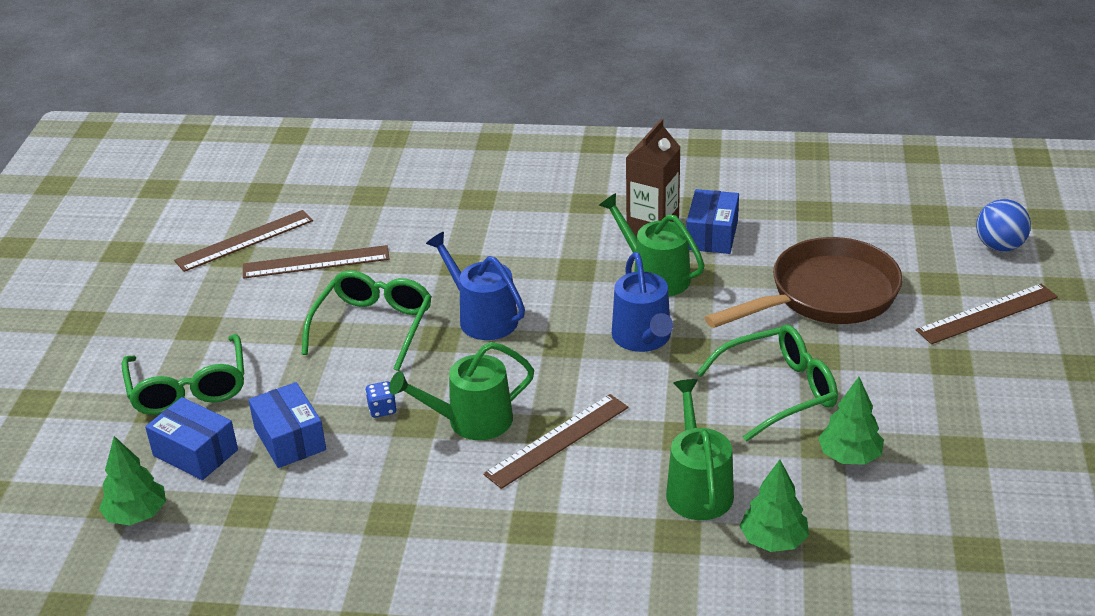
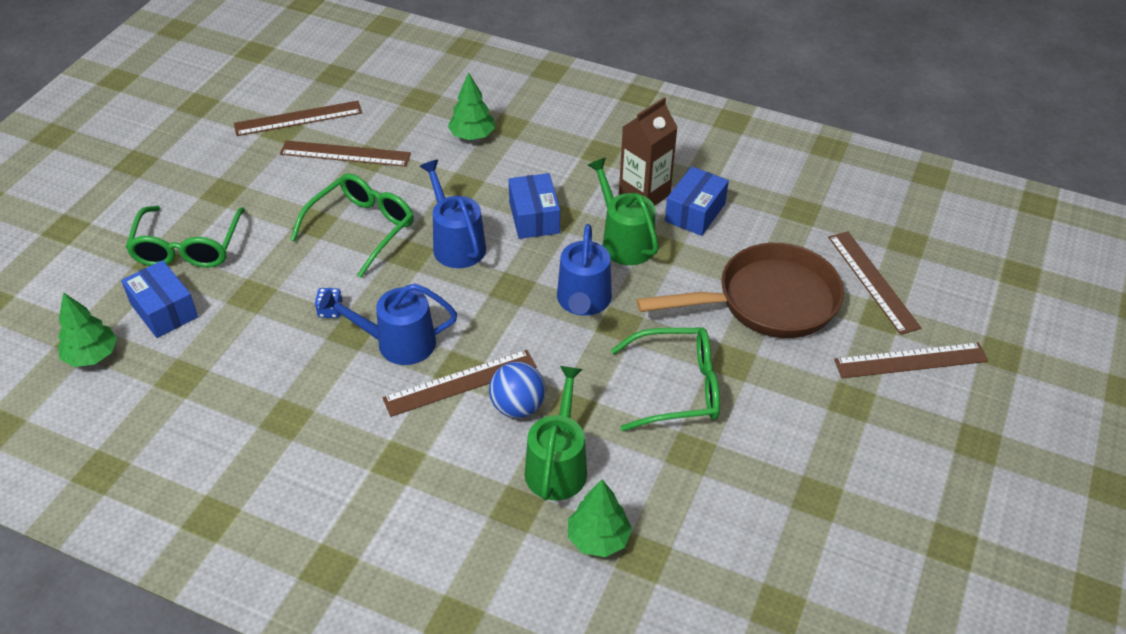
camera: 15 degrees right, 10 degrees up
blue box [248,382,326,468] -> blue box moved to [509,173,560,239]
green watering can [389,342,534,440] -> blue watering can [319,284,457,365]
green tree [818,377,884,465] -> green tree moved to [448,72,495,140]
blue ball [976,199,1031,252] -> blue ball moved to [489,362,545,418]
none -> brown ruler [828,231,921,335]

